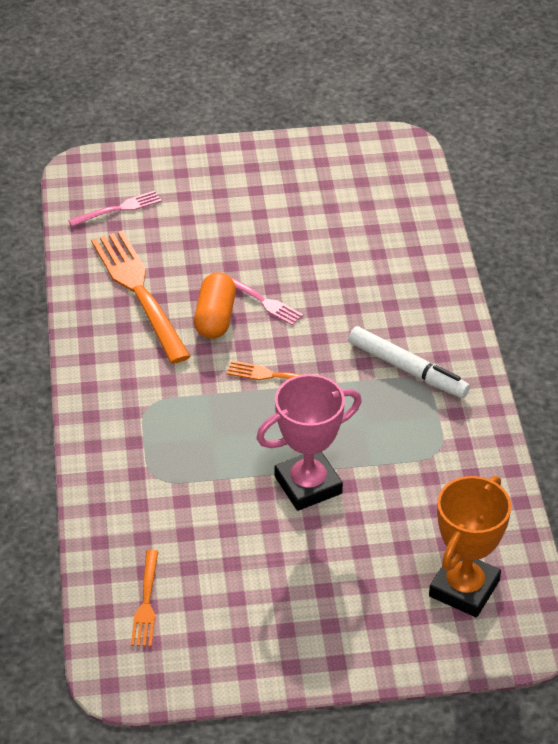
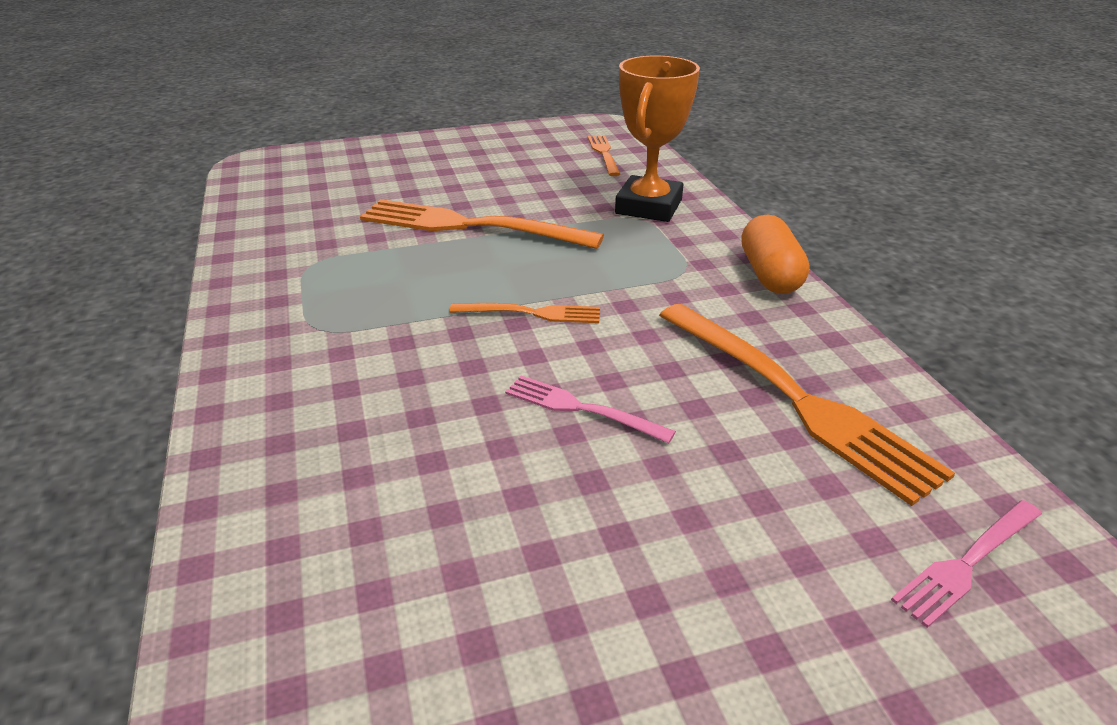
camera: 170 degrees right, 10 degrees down
orange capsule [194,272,236,339] -> orange capsule moved to [741,215,810,294]
pink trophy [256,374,362,511] -> orange fork [360,199,604,249]
white marker [348,326,470,398] -> none
orange trophy [429,476,512,617] -> orange trophy moved to [615,56,700,222]

